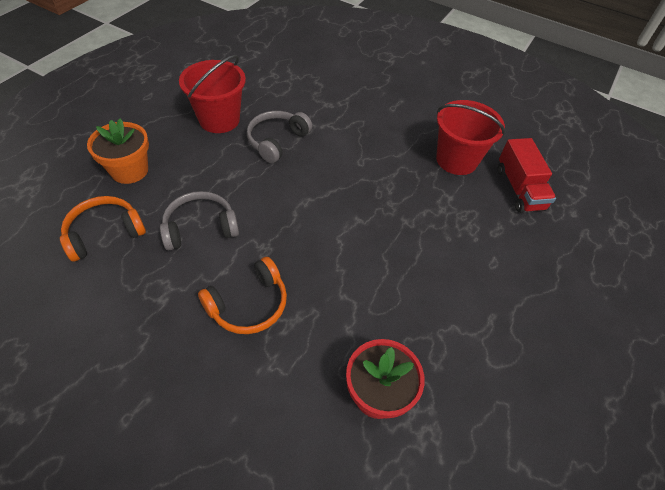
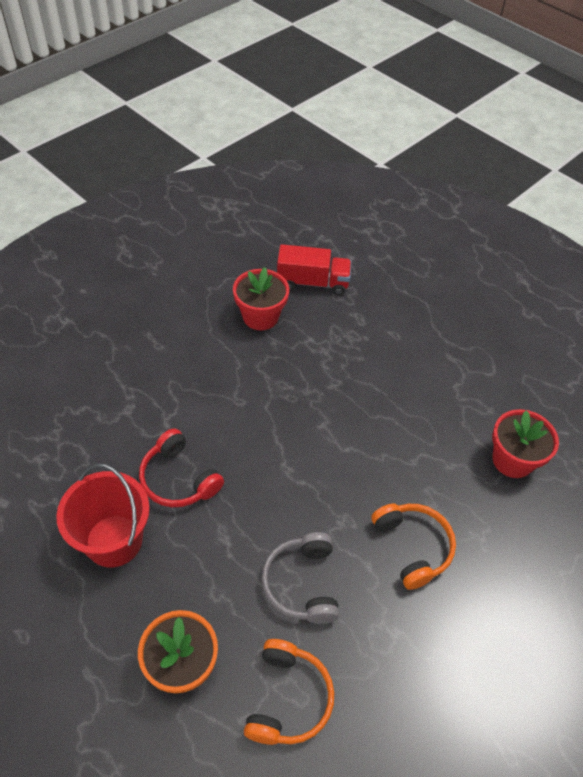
camera: 75 degrees left, 0 degrees up
orange headphones [60,196,146,262] -> orange headphones turned 150 degrees counterclockwise [244,639,334,745]
grey headphones [247,111,312,163] -> red headphones [139,428,224,507]
red bucket [436,100,505,175] -> red flower pot [233,267,289,330]

